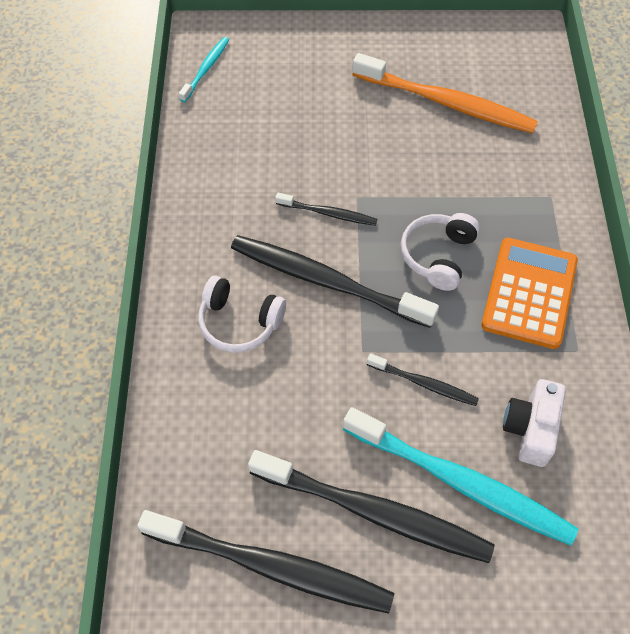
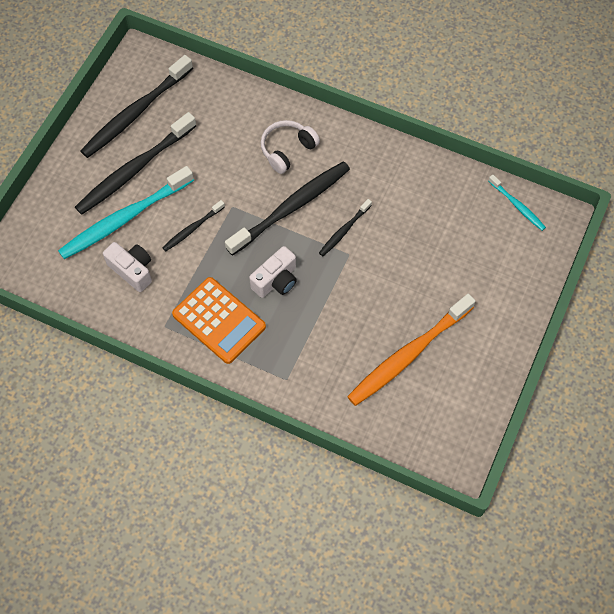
camera: 115 degrees right, 5 degrees up
white headphones [401,213,480,291] -> white camera [249,246,297,298]

